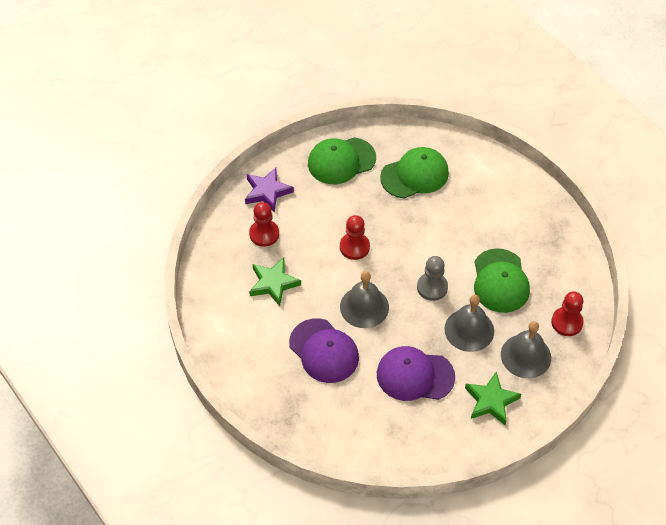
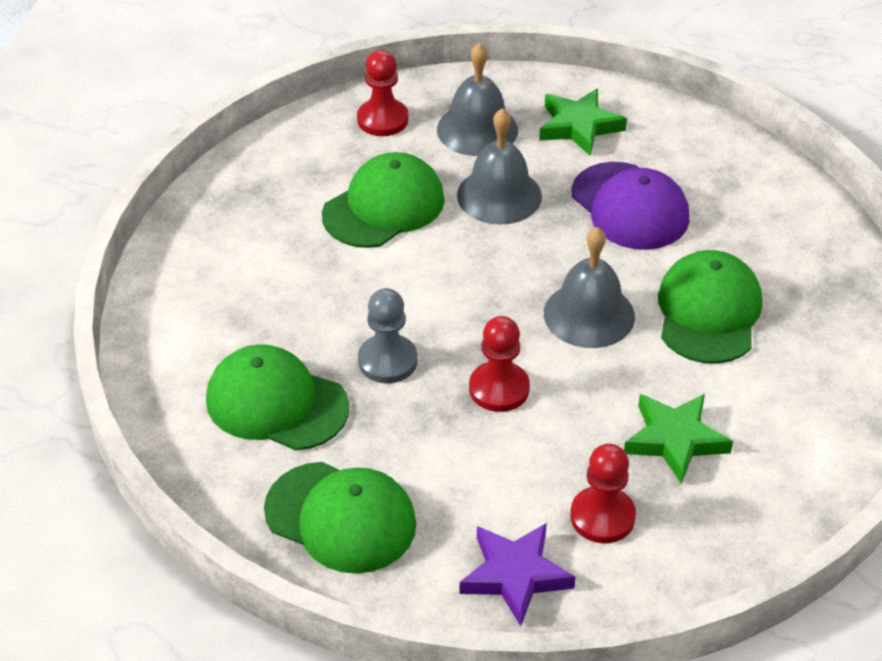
camera: 130 degrees left, 10 degrees down
purple cap [289,318,359,383] -> green cap [658,250,762,364]
grey pawn [417,256,448,301] -> grey pawn moved to [358,288,418,383]

